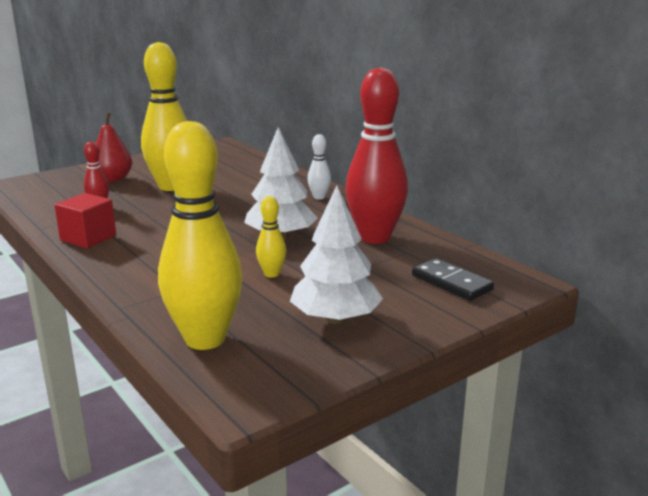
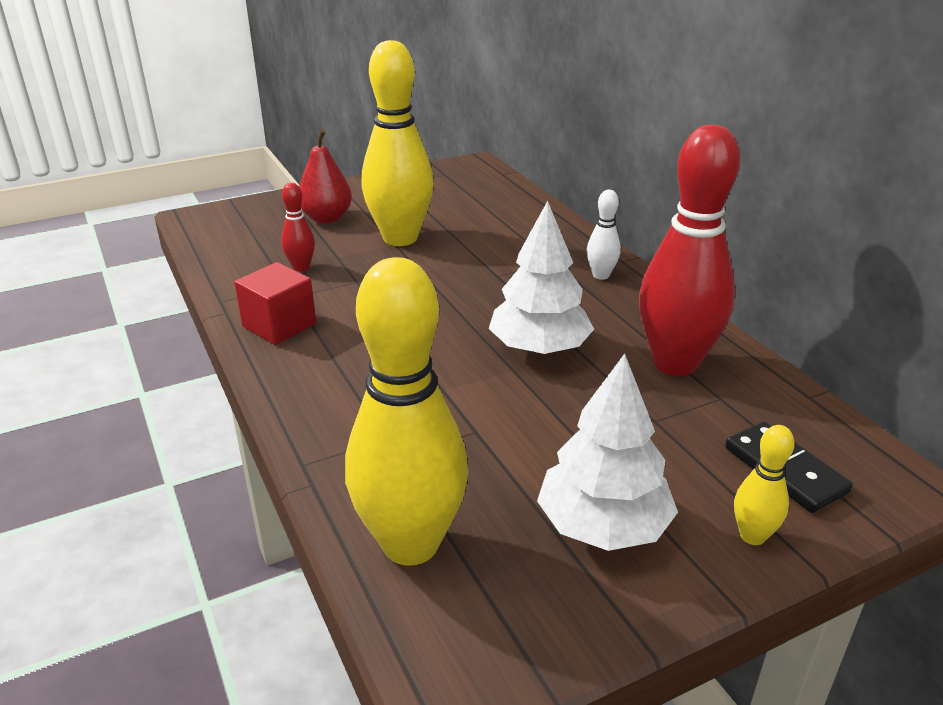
camera: 10 degrees right, 10 degrees up
yellow bowling pin [256,196,286,278] -> yellow bowling pin moved to [734,425,795,545]

